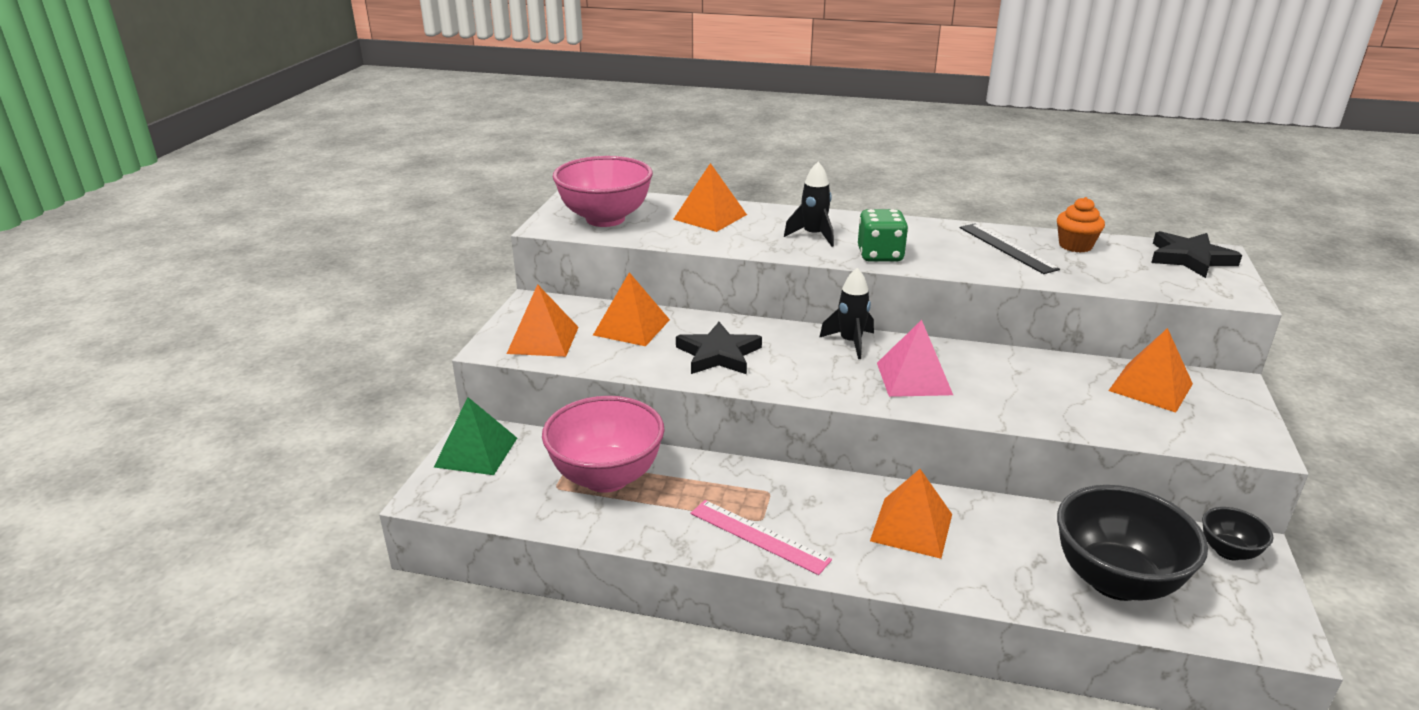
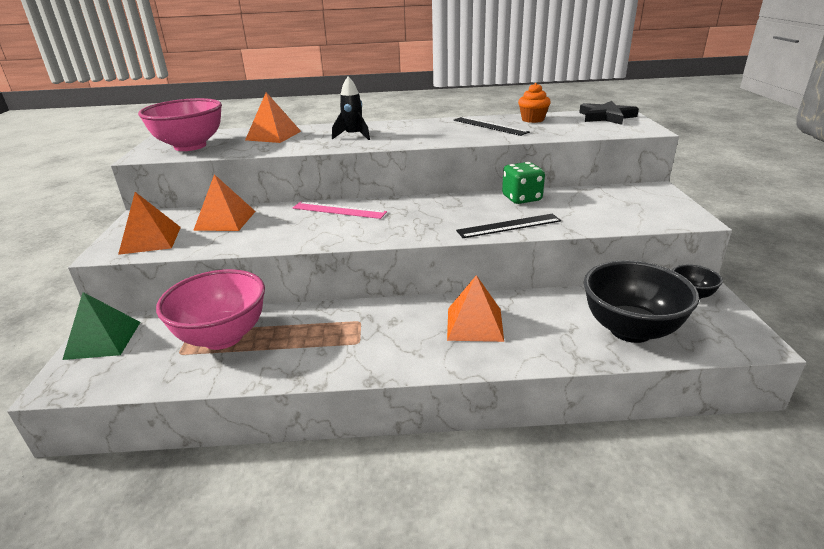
camera: 15 degrees left, 0 degrees up
black star [676,322,762,374] -> none
pink ruler [691,500,832,575] -> pink ruler moved to [293,202,387,219]
black rocket [819,268,874,359] -> none
green dice [858,209,908,262] -> green dice moved to [502,162,545,204]
pink pyramid [877,320,953,397] -> none
orange pyramid [1108,328,1193,413] -> none
none -> black ruler [456,214,561,238]

